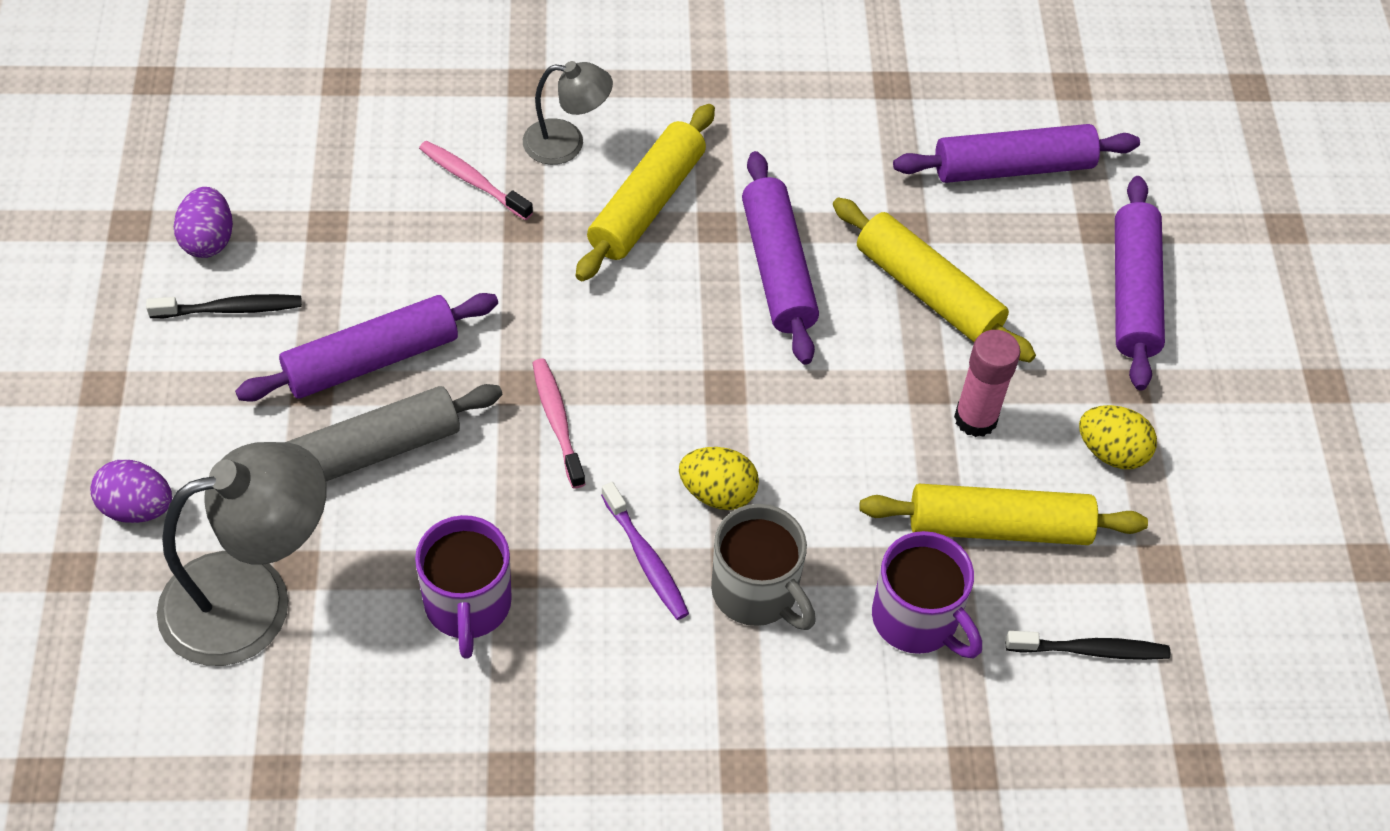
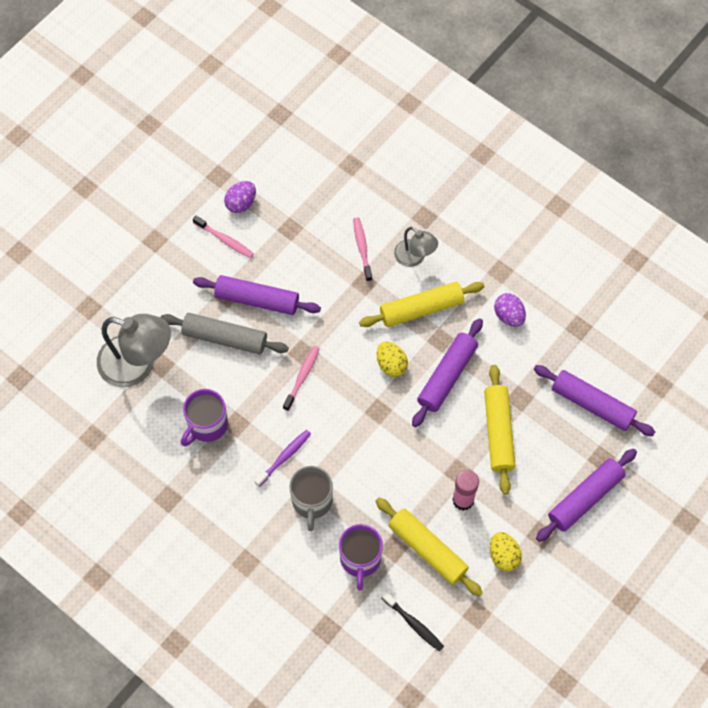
camera: 45 degrees right, 10 degrees up
purple egg [90,460,172,523] -> purple egg moved to [494,293,526,327]
black toothbrush [146,294,302,318] -> pink toothbrush [193,216,254,258]
purple toothbrush [601,482,689,620] -> purple toothbrush turned 150 degrees counterclockwise [254,430,311,487]
yellow egg [679,447,759,510] -> yellow egg moved to [377,342,408,377]

